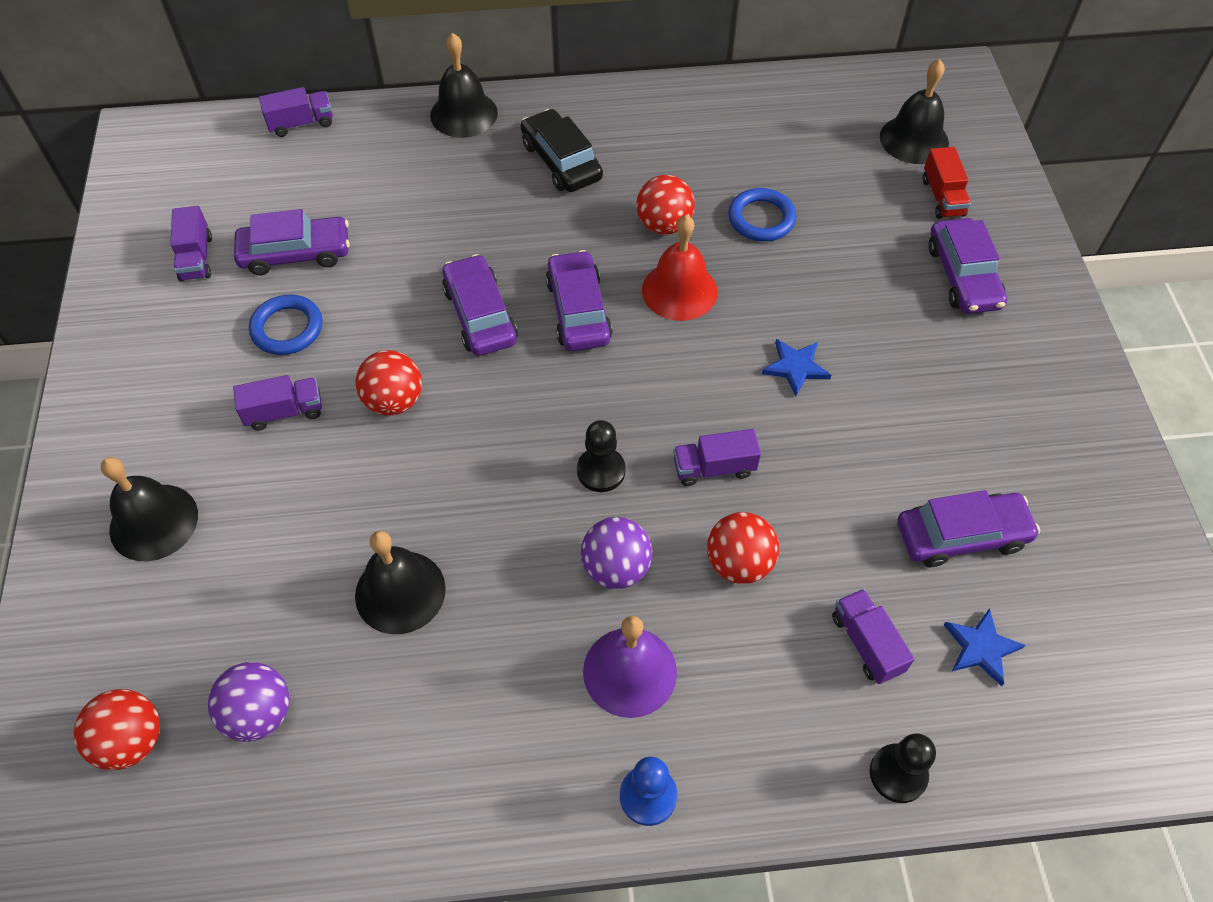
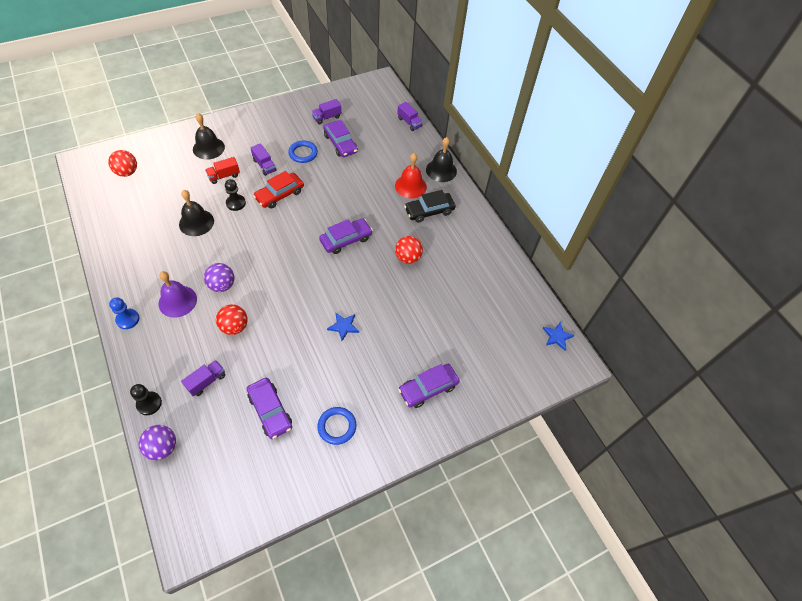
camera: 65 degrees right, 0 degrees up
purple ball [208,662,290,742] -> purple ball moved to [139,425,176,460]
red ball [355,350,422,416] -> red car [253,171,304,209]
purple car [442,254,517,356] -> none
black car [520,109,603,192] -> black car turned 150 degrees counterclockwise [404,190,456,223]
black pawn [577,420,626,492] -> black pawn moved to [225,179,246,211]
red bell [642,215,717,321] -> red bell moved to [395,153,427,198]
purple truck [674,429,761,486] -> none
blue ring [728,188,796,241] -> blue ring moved to [317,407,357,445]
black bell [880,59,949,164] -> none
red truck [923,147,971,219] -> red truck moved to [205,157,240,184]
blue star [944,608,1026,686] -> blue star moved to [543,322,575,351]

